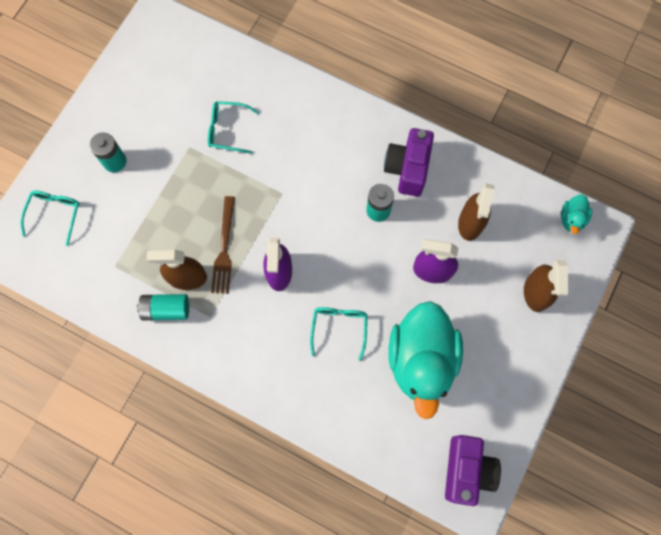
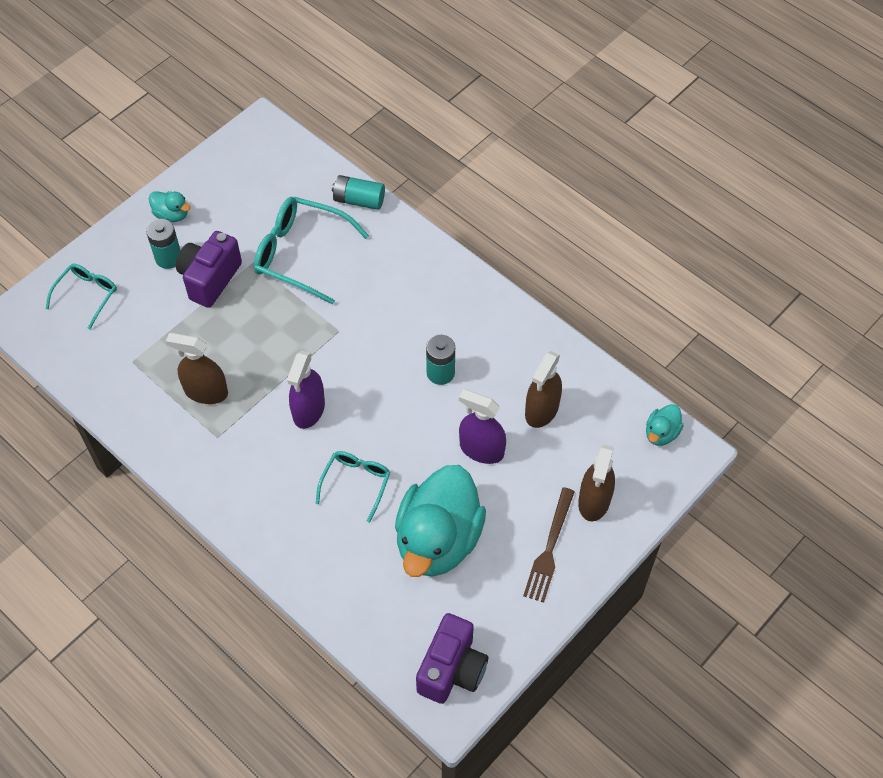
camera: 15 degrees right, 15 degrees down
turquoise battery [137,294,189,320] -> turquoise battery moved to [332,175,385,210]
turquoise glasses [208,101,259,154] -> turquoise glasses [254,197,369,305], size x1.71
brown fork [211,196,235,294] -> brown fork moved to [523,487,575,603]
purple camera [384,128,434,197] -> purple camera moved to [176,231,242,308]
none -> turquoise duck [149,191,191,222]

